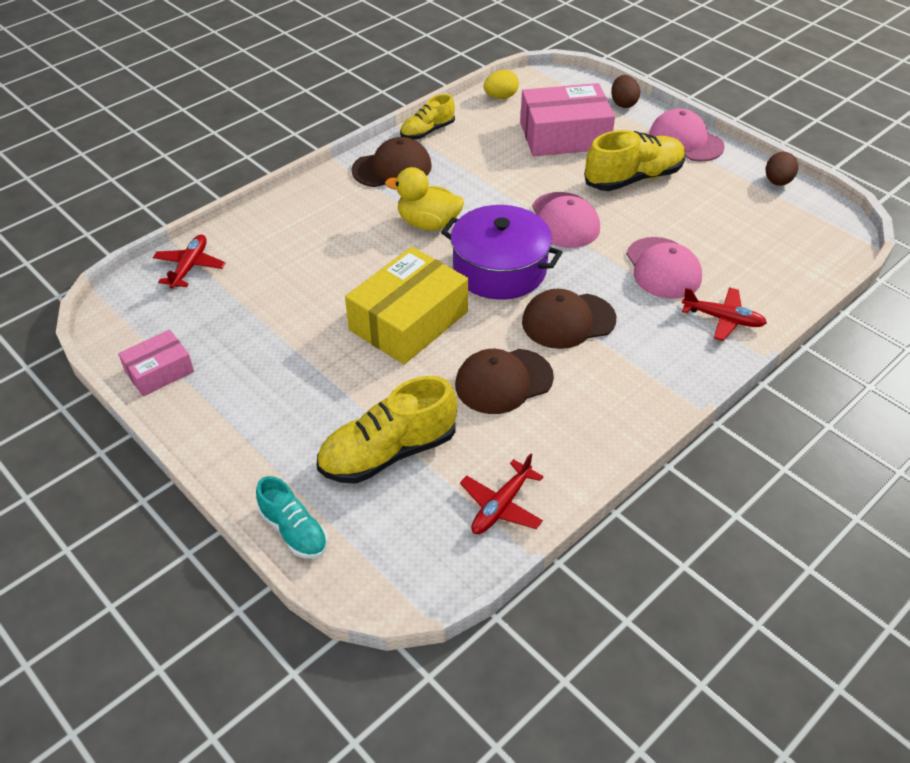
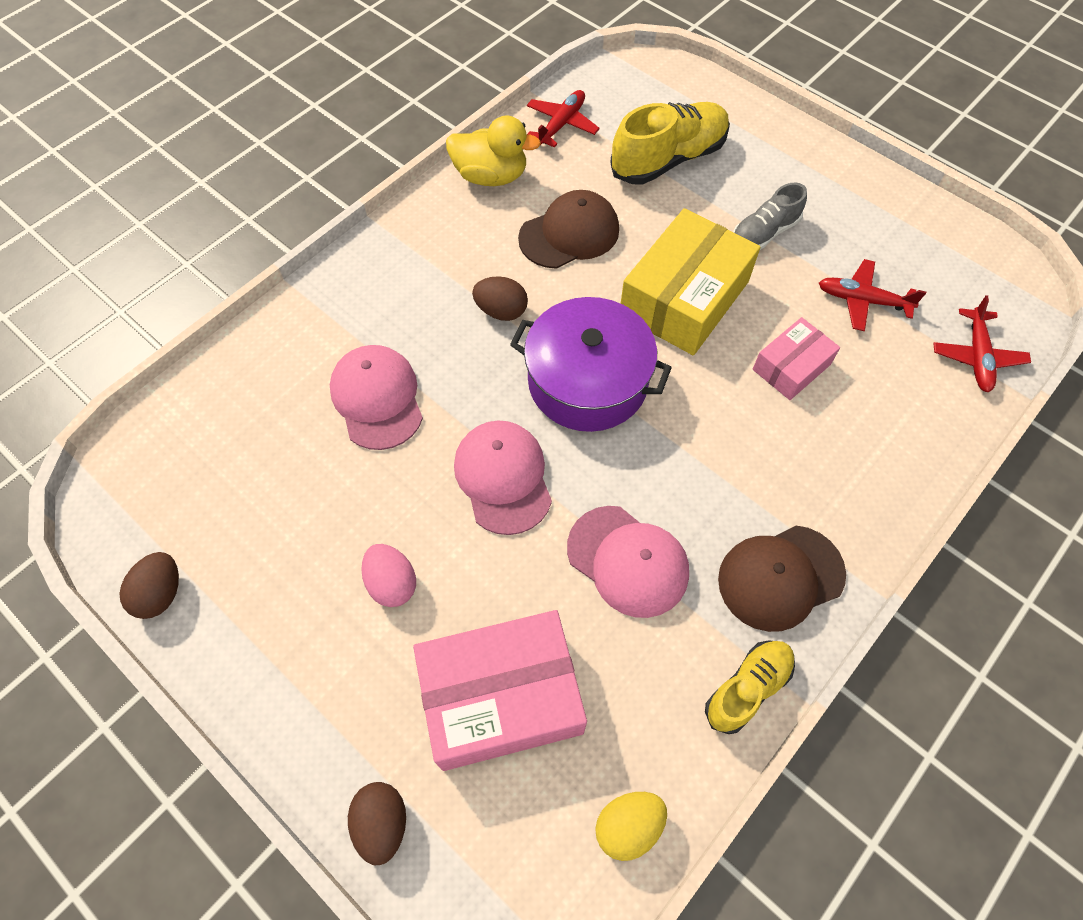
camera: 175 degrees right, 15 degrees up
pink box [118,330,194,396] -> pink box moved to [753,317,840,400]
turquoise shoe [256,476,328,559] -> none
yellow duck [385,167,464,230] -> yellow duck moved to [446,115,541,186]
brown cap [522,289,616,349] -> brown egg [472,276,528,321]
yellow shoe [585,130,686,191] -> pink egg [361,544,416,607]
pink cap [649,108,725,162] -> pink cap moved to [567,506,689,618]
red plane [682,287,767,341] -> red plane moved to [819,259,926,331]
none -> grey shoe [733,183,807,250]

